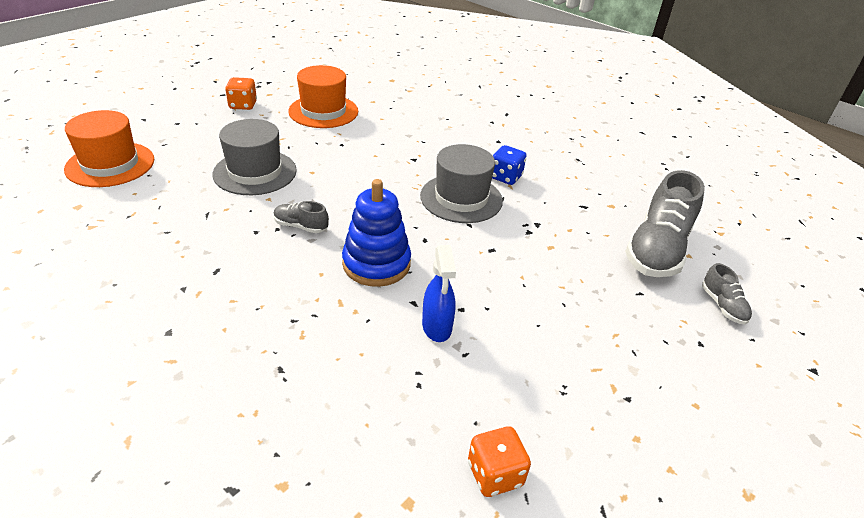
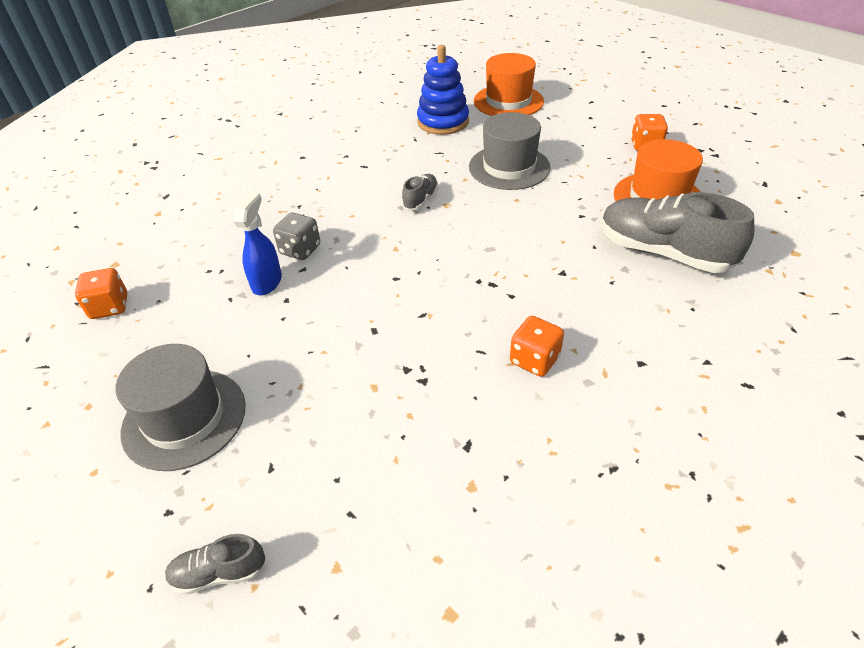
camera: 100 degrees right, 5 degrees up
blue stacking toy [342,179,411,287] -> blue stacking toy moved to [417,45,469,135]
grey hat [420,144,503,223] -> grey hat moved to [115,344,246,471]
blue spray bottle [422,245,456,342] -> blue spray bottle turned 105 degrees clockwise [233,192,282,295]
blue dice [492,145,527,185] -> orange dice [510,316,564,377]
grey shoe [625,170,705,277] -> grey shoe moved to [601,192,754,273]
none -> grey dice [273,213,320,260]

